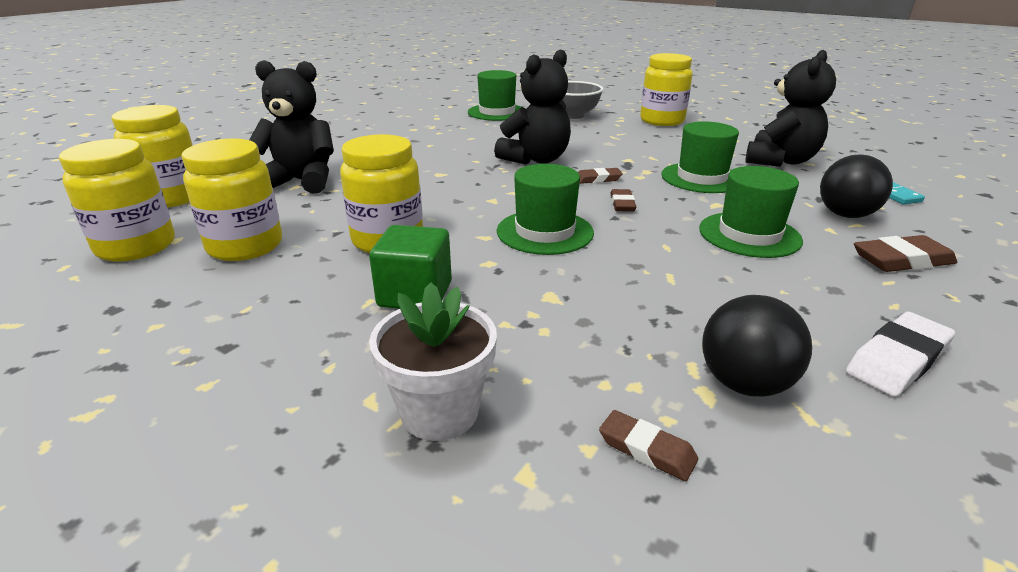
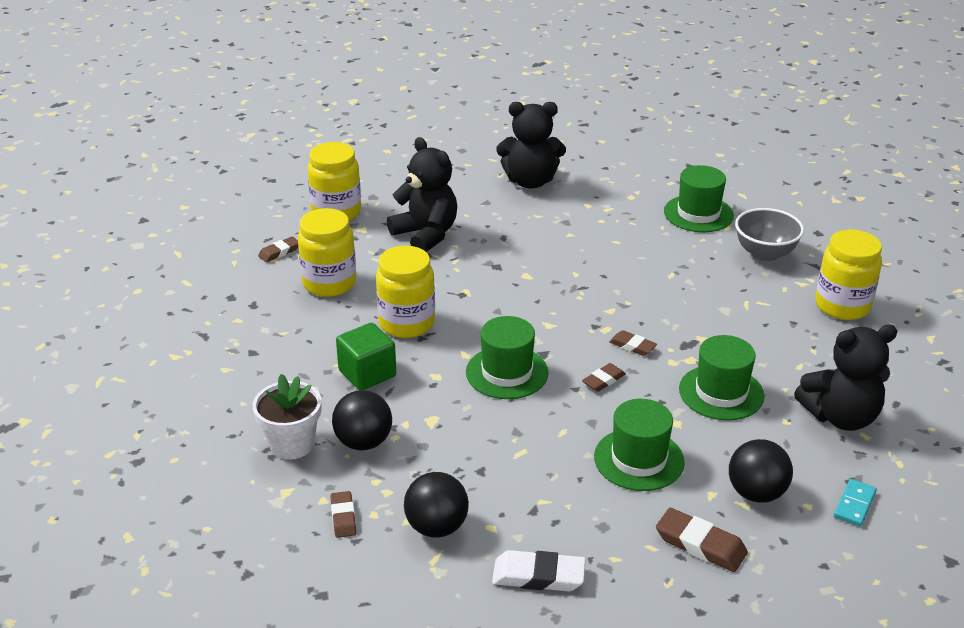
camera: 45 degrees right, 5 degrees up
yellow jar [59,139,175,262] -> brown eraser [258,236,298,262]
black teddy bear [494,49,571,165] -> black teddy bear moved to [496,102,566,189]
none -> black ball [332,390,392,450]

